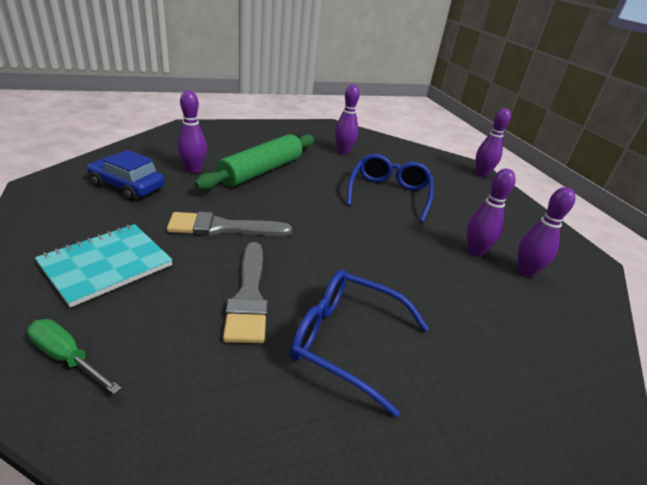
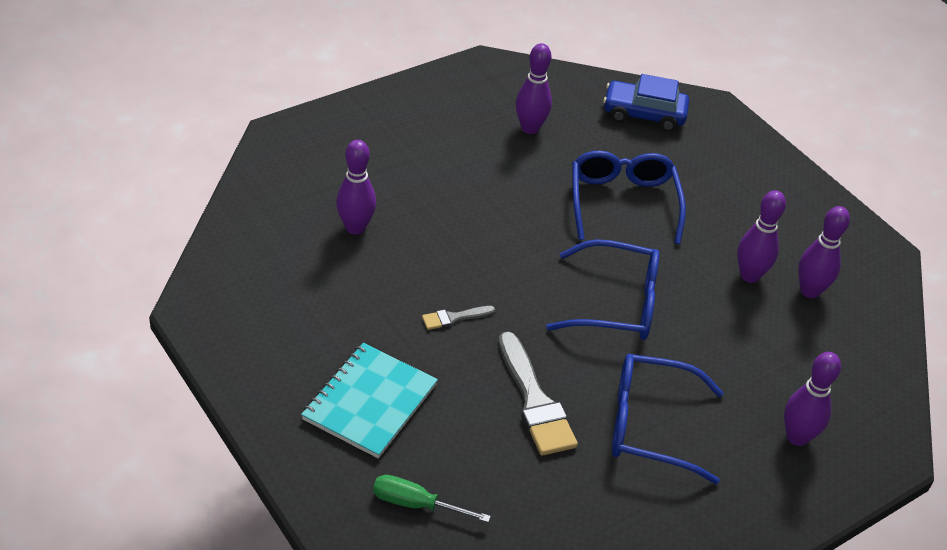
camera: 15 degrees left, 10 degrees up
blue car [87,150,165,201] -> blue car moved to [603,74,689,132]
grey brush [167,212,292,236] -> grey brush [422,306,495,330], size x0.50
green rolling pin [194,134,314,190] -> none
purple bowling pin [476,108,511,177] -> purple bowling pin moved to [784,352,841,446]
none -> blue glasses [546,239,659,340]

